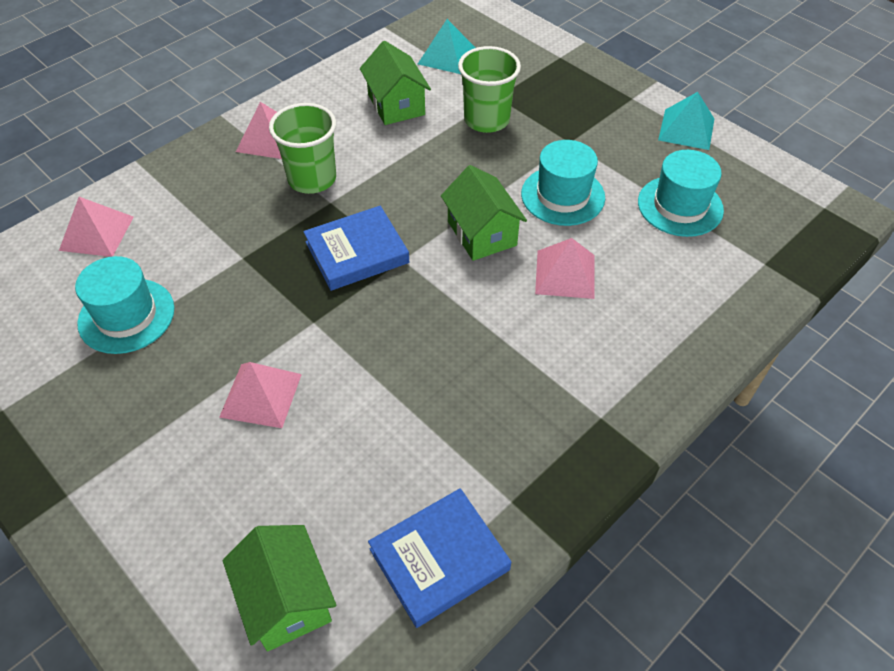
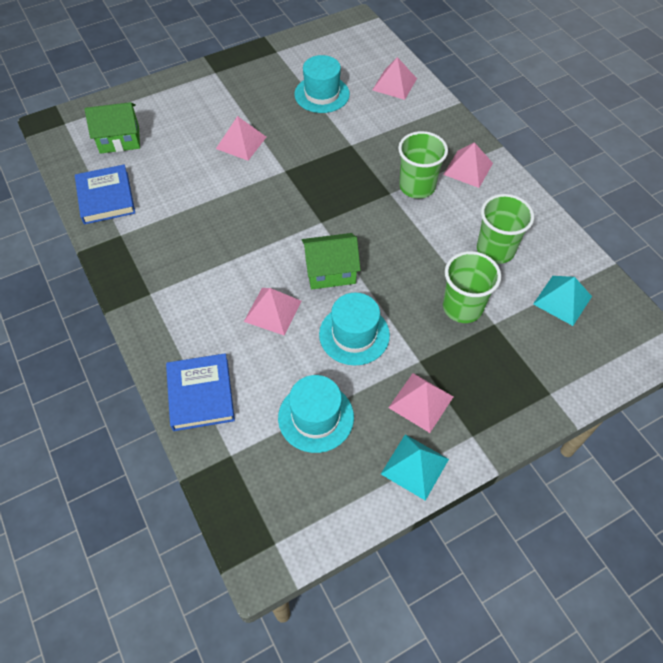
camera: 105 degrees right, 5 degrees up
blue book [303,206,409,291] -> blue book moved to [166,353,235,431]
green house [360,41,431,125] -> green cup [477,194,534,264]
none -> pink pyramid [388,373,454,433]

